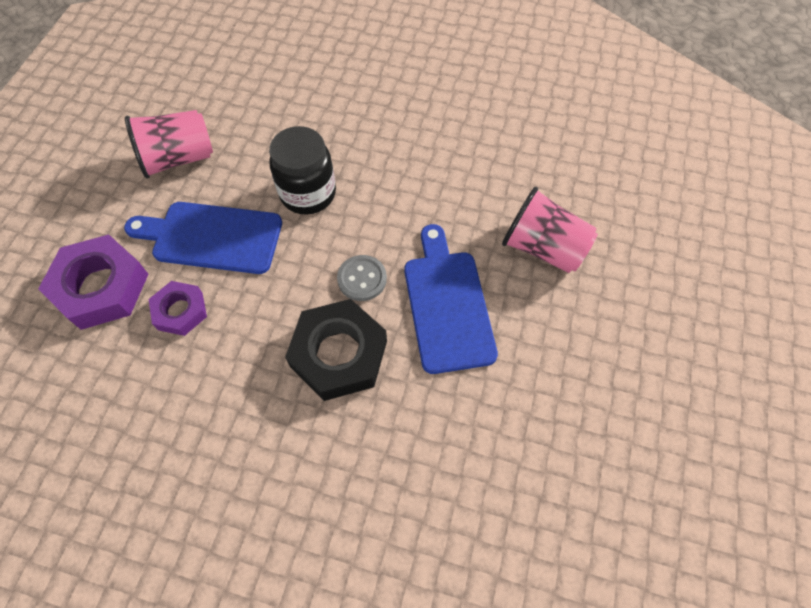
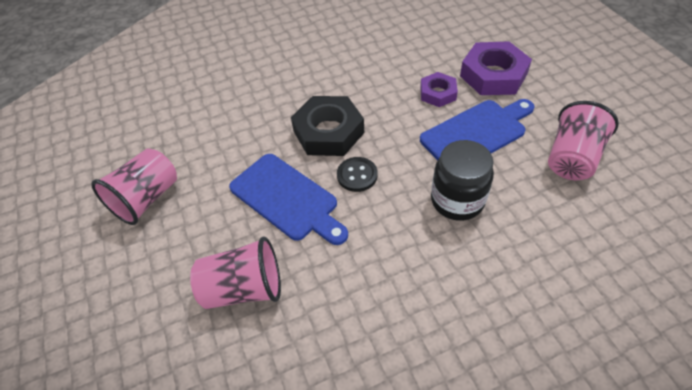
camera: 145 degrees right, 10 degrees down
grey button [337,255,387,301] -> black button [337,157,378,192]
none -> pink cup [91,148,177,225]

